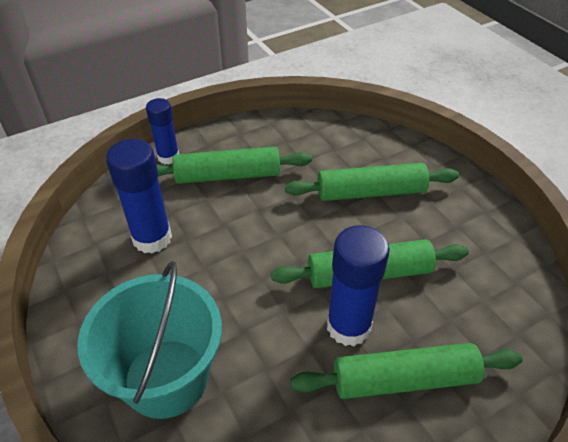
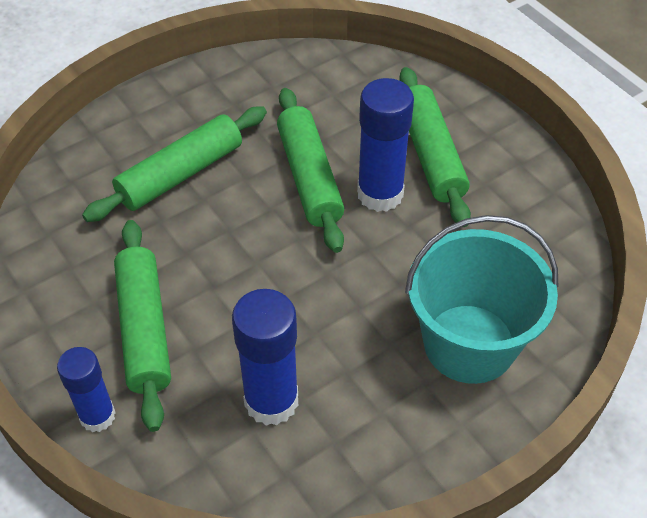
camera: 95 degrees left, 5 degrees up
green rolling pin [285,163,459,201] -> green rolling pin turned 60 degrees clockwise [82,106,267,222]

